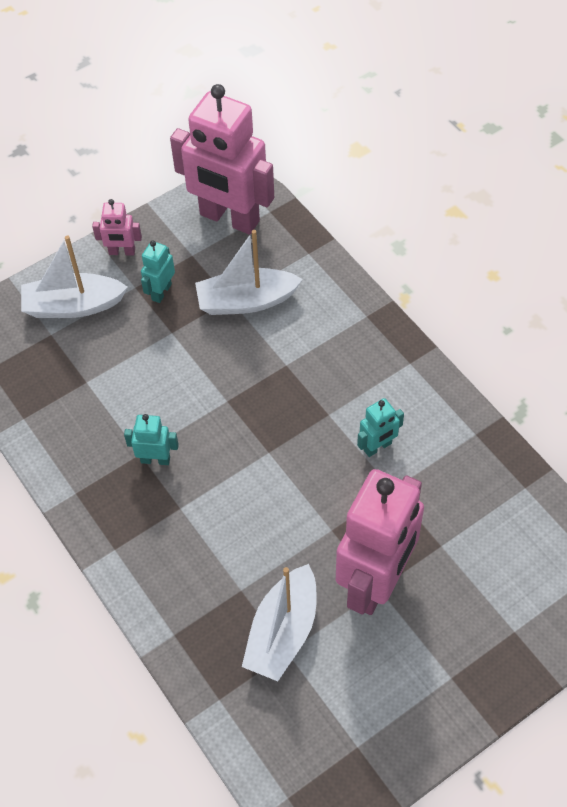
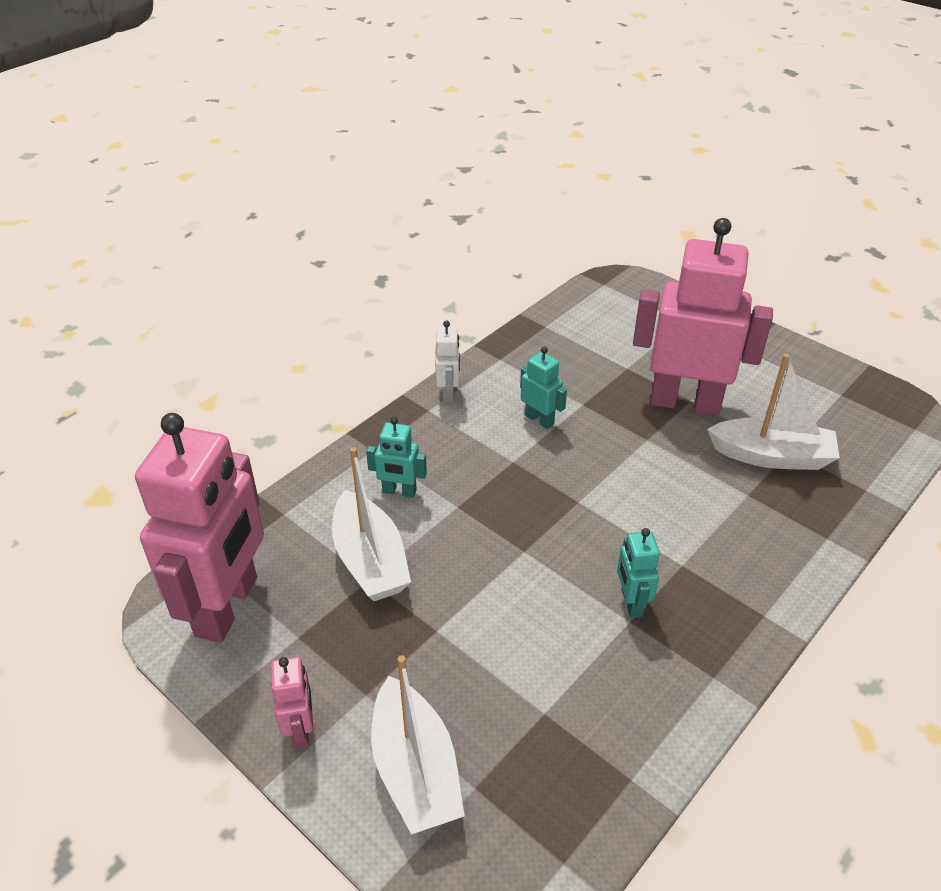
camera: 105 degrees left, 15 degrees down
turquoise robot [141,241,175,303] -> turquoise robot moved to [366,417,427,497]
none -> white robot [435,320,460,403]

